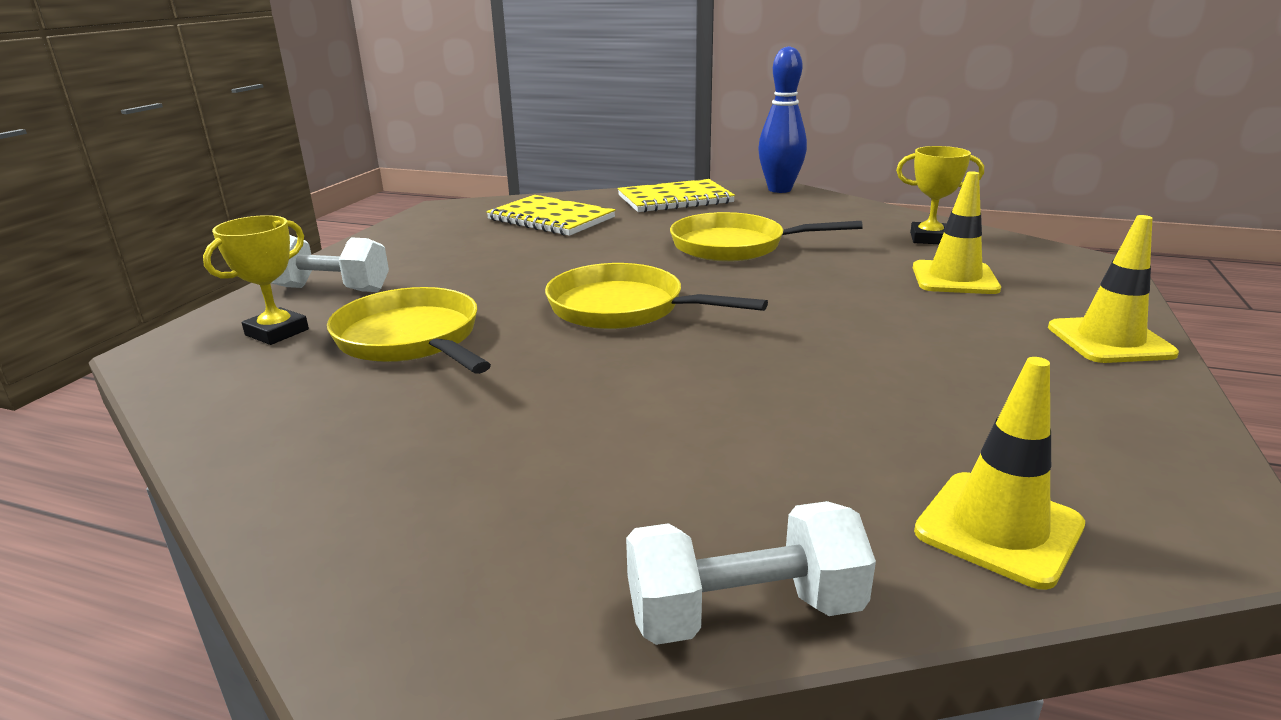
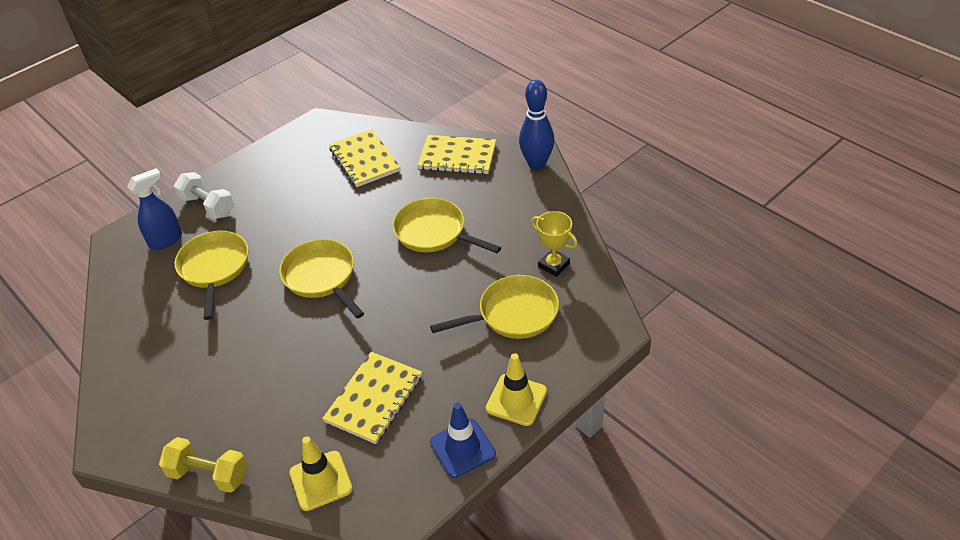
camera: 30 degrees right, 20 degrees up
yellow trophy [203,215,309,345] -> blue spray bottle [127,168,182,250]
white dumbbell [626,501,876,645] -> yellow dumbbell [159,437,248,493]
yellow traffic cone [913,171,1001,294] -> yellow pan [430,275,559,339]
none -> yellow notebook [322,352,422,444]
none -> blue traffic cone [430,403,496,478]

